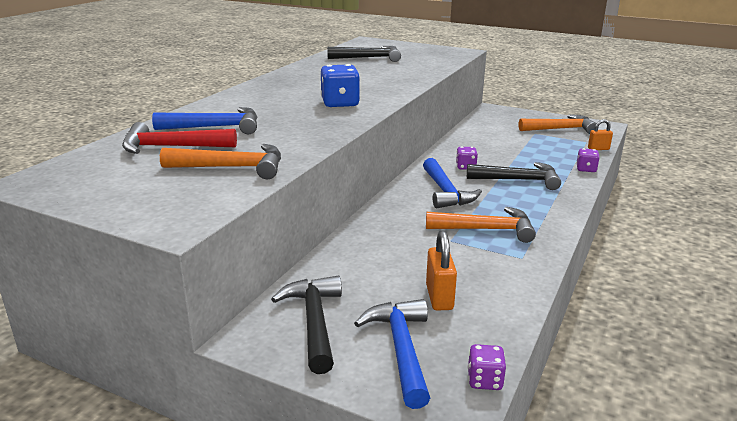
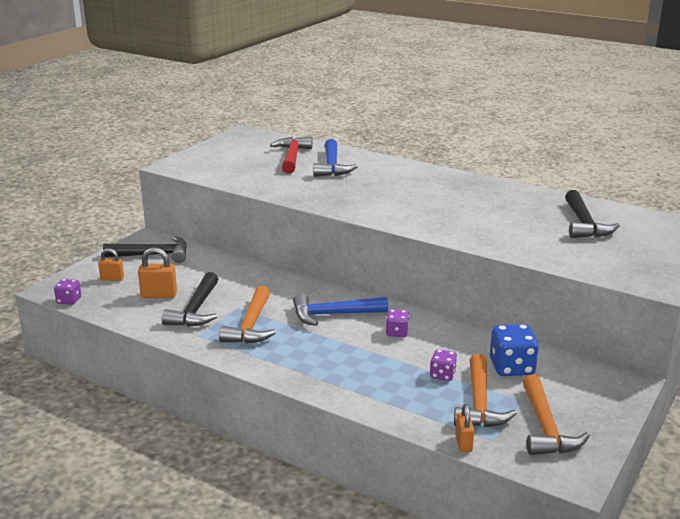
camera: 95 degrees right, 0 degrees up
orange hammer [160,144,281,179] -> orange hammer moved to [454,354,517,427]
blue dice [321,64,360,107] -> blue dice moved to [490,324,539,376]
blue hammer [354,299,430,409] -> orange padlock [98,248,124,281]
black hammer [467,162,561,190] -> black hammer moved to [162,272,218,327]
purple dice [576,148,600,172] -> purple dice moved to [430,349,457,381]

